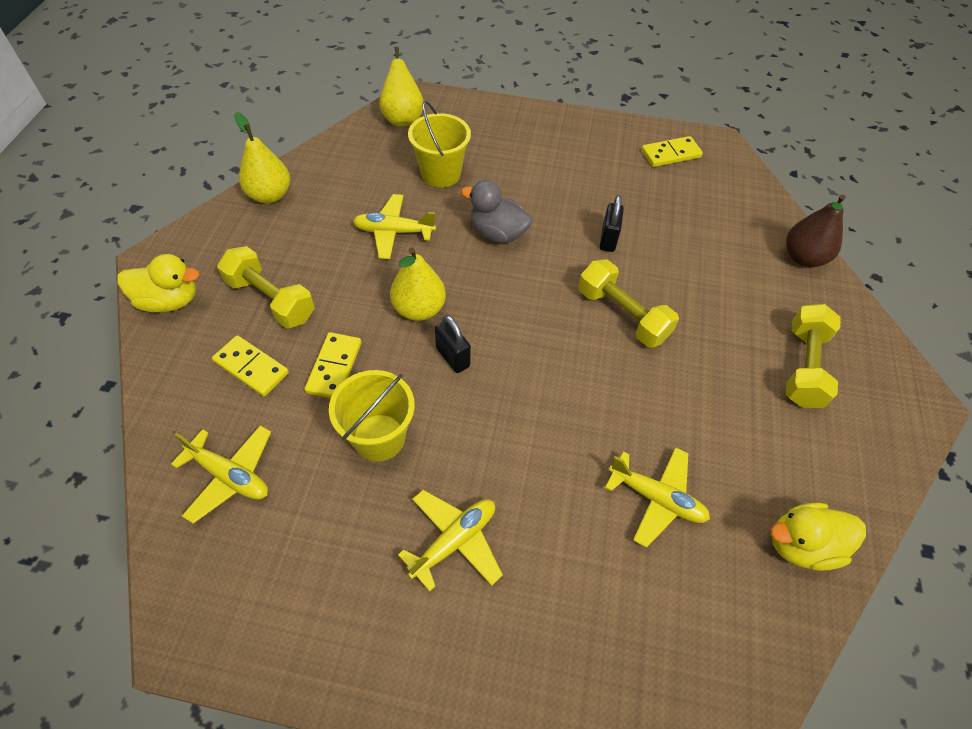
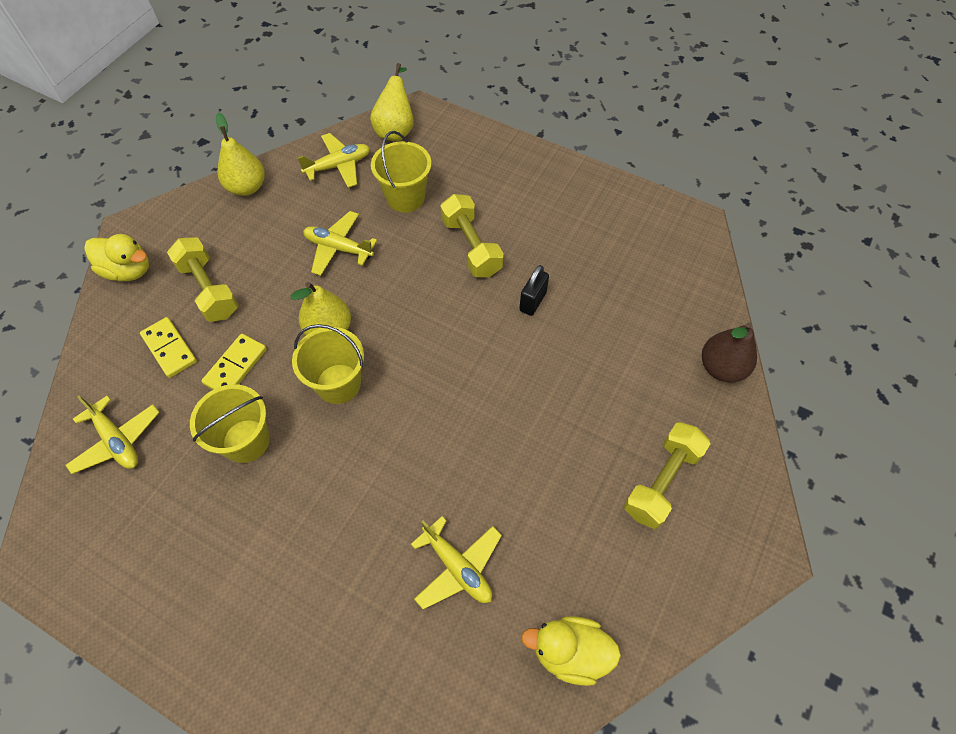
camera: 20 degrees right, 5 degrees up
yellow plane [398,490,503,592] -> yellow plane moved to [298,133,370,188]
black padlock [435,315,471,373] -> yellow bucket [292,324,364,404]
grey duck [461,180,533,243] -> none
yellow dumbbell [578,259,679,348] -> yellow dumbbell moved to [440,194,504,277]
yellow domino [641,136,703,167] -> none

